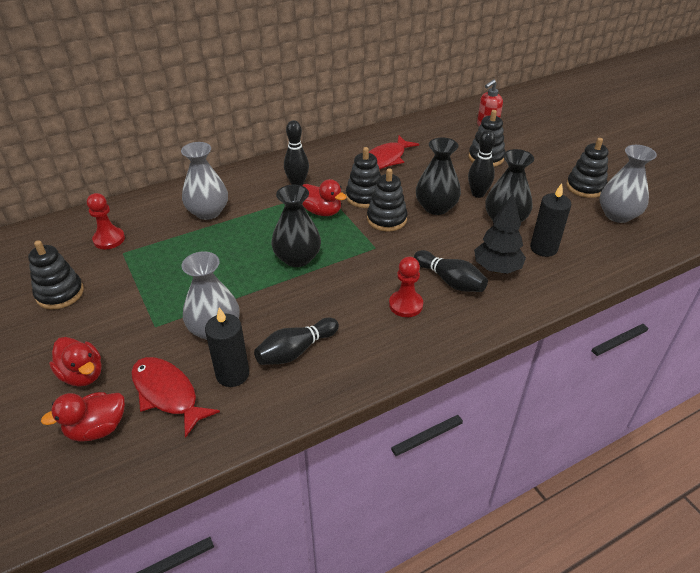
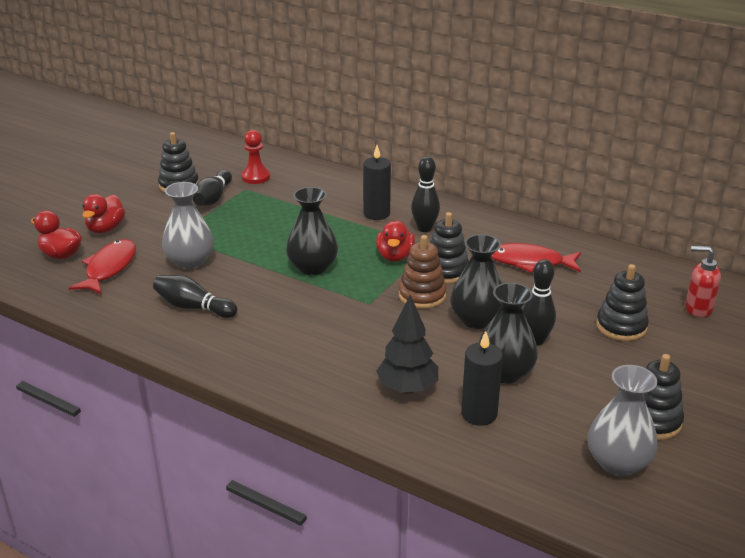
camera: 60 degrees right, 10 degrees down
grey vase [181,142,228,220] -> none
black candle [205,307,249,387] -> black candle moved to [363,145,391,220]
black stacking toy [367,168,408,231] -> brown stacking toy [398,235,446,309]
red pawn [389,257,423,317] -> none
black bowling pin [414,250,488,292] -> black bowling pin moved to [193,170,232,206]

